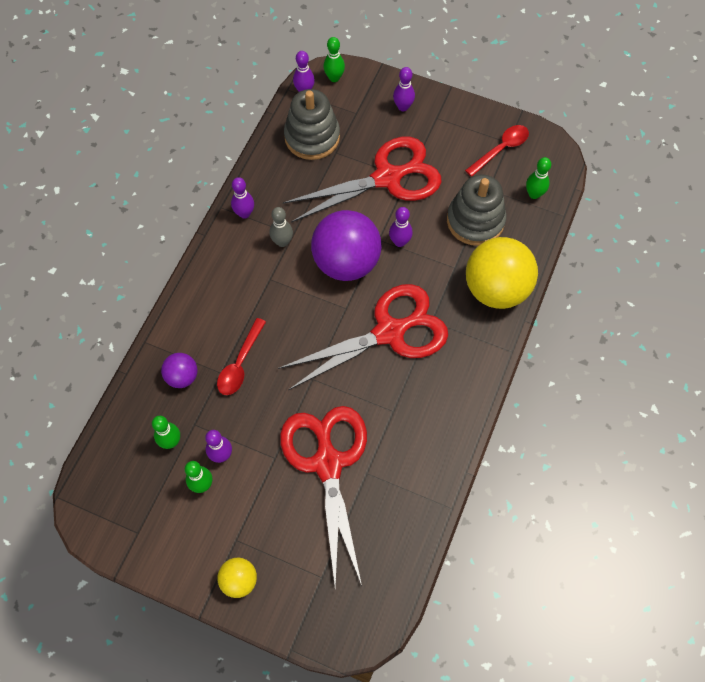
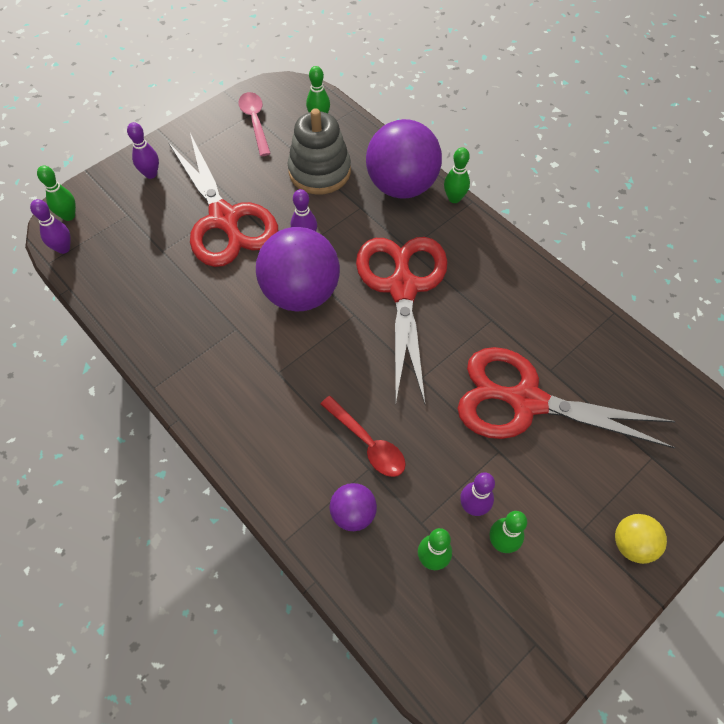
camera: 65 degrees left, 5 degrees down
purple bowling pin [231,177,254,219] -> none
grey bowling pin [269,207,293,247] -> none
red scissors [283,137,442,223] -> red scissors turned 150 degrees clockwise [168,133,278,267]
grey stacking toy [284,89,340,160] -> none
red spoon [465,125,529,177] -> pink spoon [238,92,271,156]
yellow ball [466,237,538,309] -> purple ball [366,119,442,198]
none -> green bowling pin [444,147,470,203]

